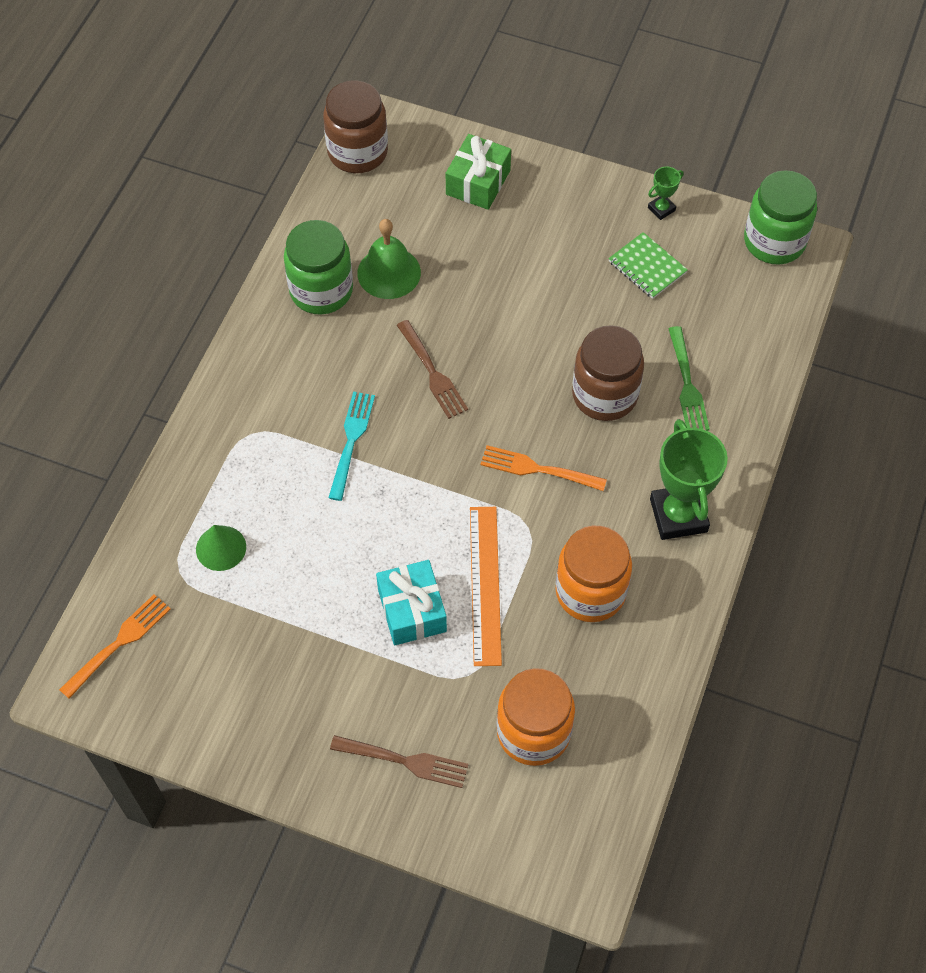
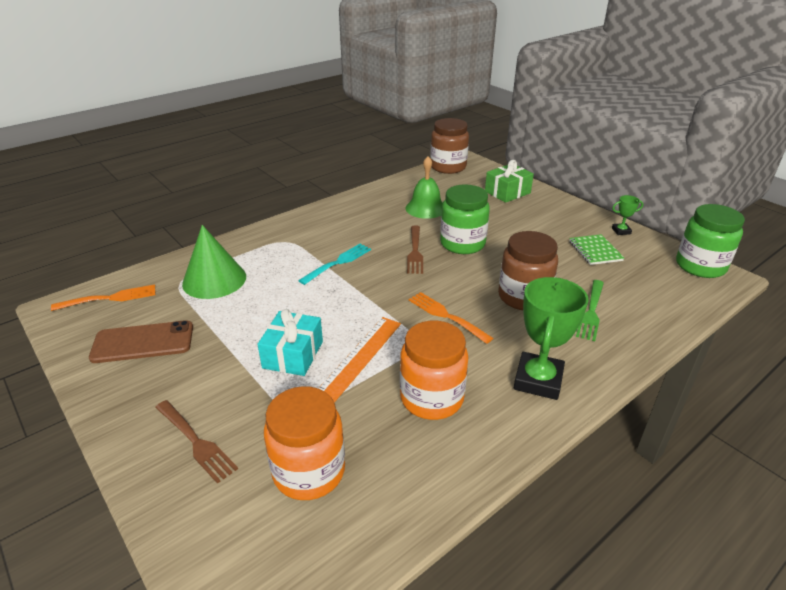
camera: 30 degrees right, 25 degrees down
green cone [196,525,246,571] -> green cone [182,225,246,299], size x1.75
green jar [284,220,353,314] -> green jar moved to [440,184,490,254]
none -> brown phone [89,320,193,363]

